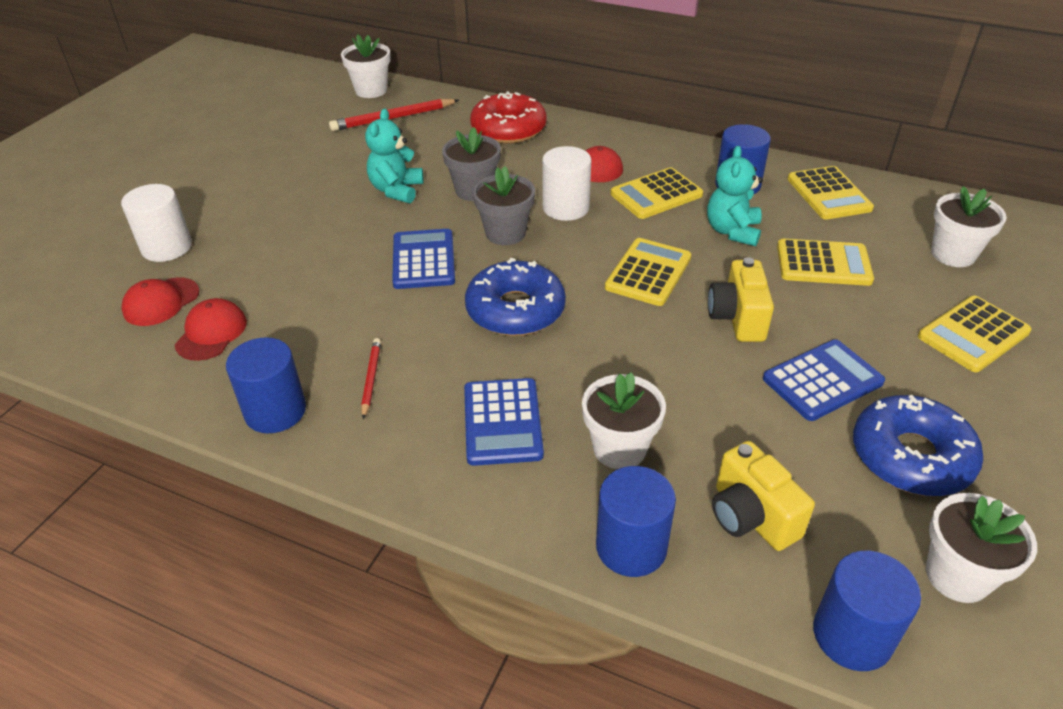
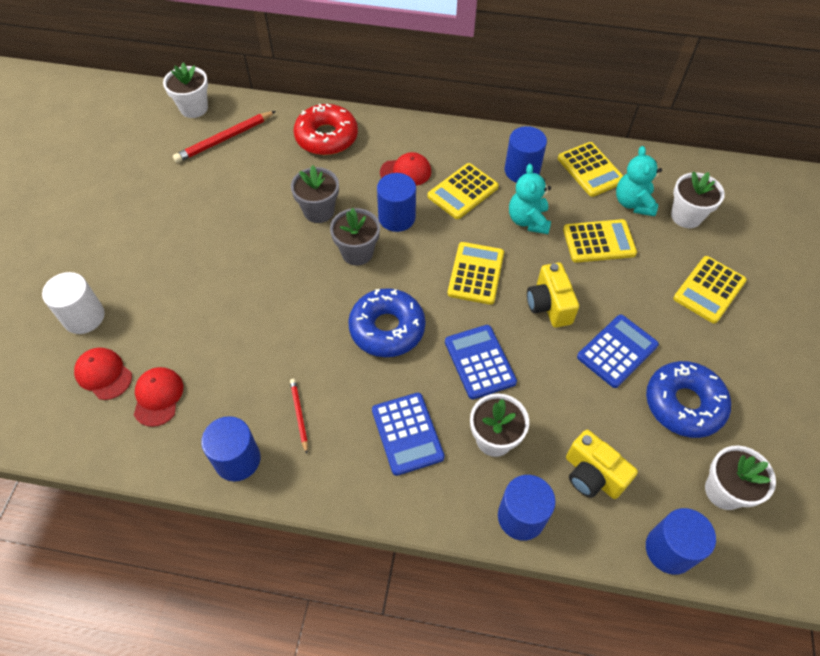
camera: 15 degrees left, 15 degrees up
red cap [121,278,199,326] -> red cap turned 105 degrees clockwise [74,348,132,400]
turquoise teddy bear [365,109,424,203] -> turquoise teddy bear moved to [616,146,662,216]
blue calculator [392,229,455,289] -> blue calculator moved to [445,325,517,399]
white cylinder [542,146,591,221] -> blue cylinder [377,173,416,232]

